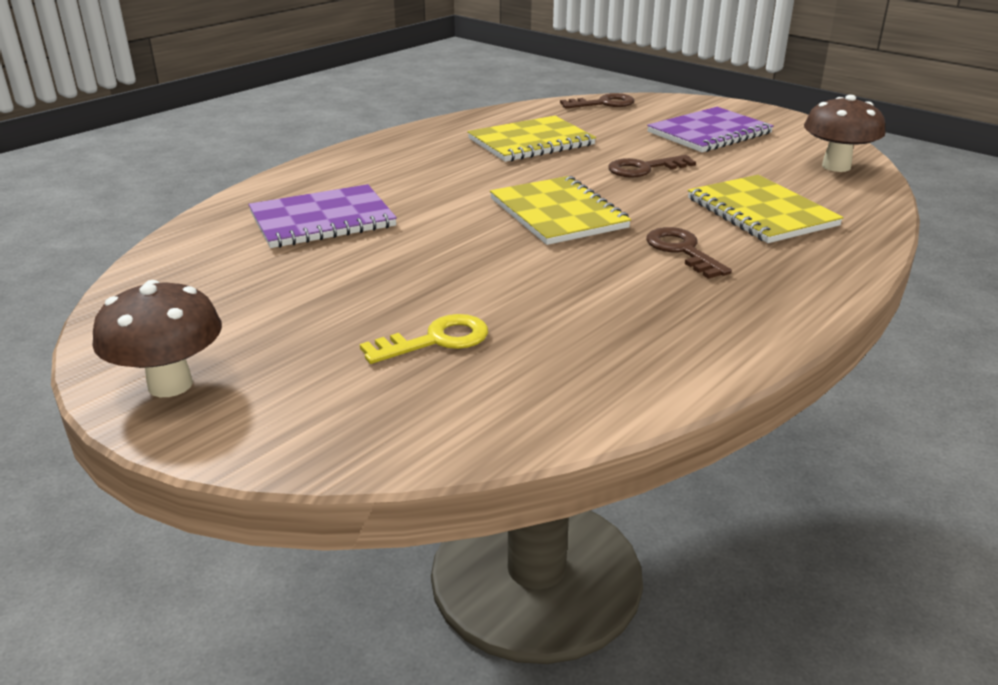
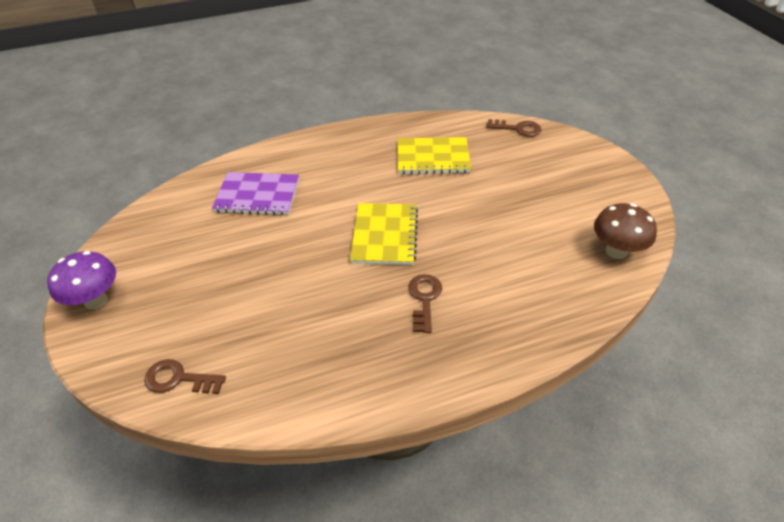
camera: 30 degrees right, 15 degrees up
brown mushroom [92,280,222,397] -> purple mushroom [47,251,116,309]
yellow key [360,314,488,364] -> none
brown key [608,155,696,177] -> brown key moved to [144,359,226,394]
purple notebook [647,107,774,152] -> none
yellow notebook [688,175,844,243] -> none

